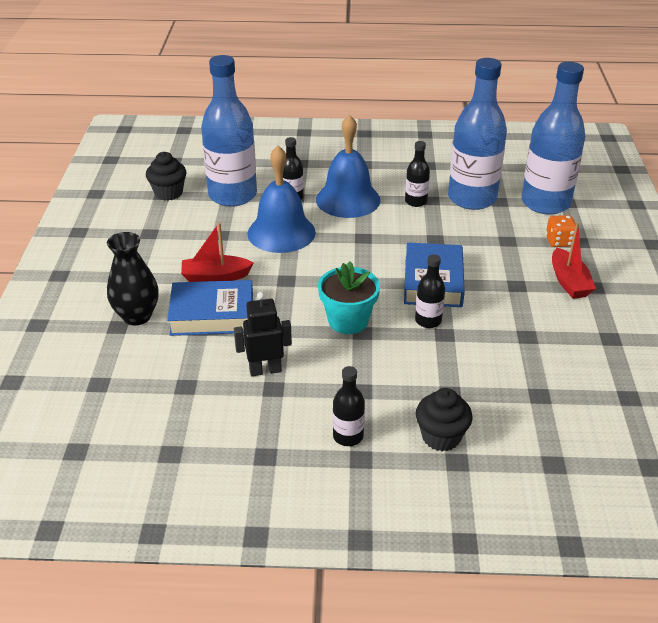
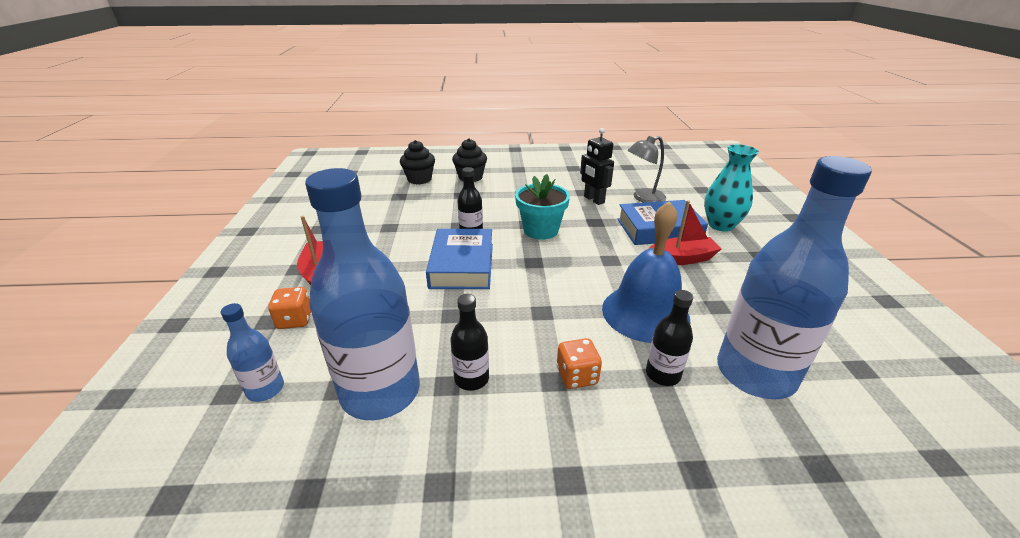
camera: 175 degrees right, 5 degrees down
black vase [107,232,159,325] -> turquoise vase [704,144,759,232]
black cupcake [146,152,187,201] -> black cupcake moved to [400,140,435,184]
black robot [234,292,292,376] -> black robot turned 75 degrees clockwise [580,128,614,205]
blue bell [316,114,380,218] -> orange dice [556,338,602,389]
black bottle [333,366,365,446] -> none
blue bottle [521,62,586,215] -> blue bottle [221,303,284,402], size x0.46
none -> grey lamp [628,136,666,203]

